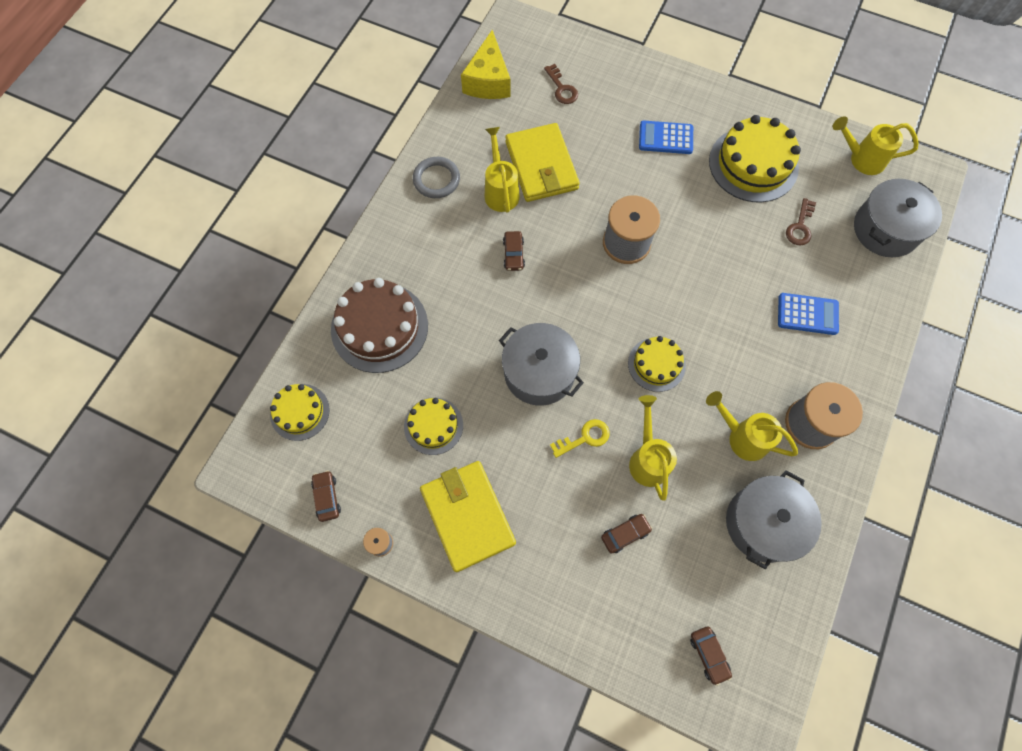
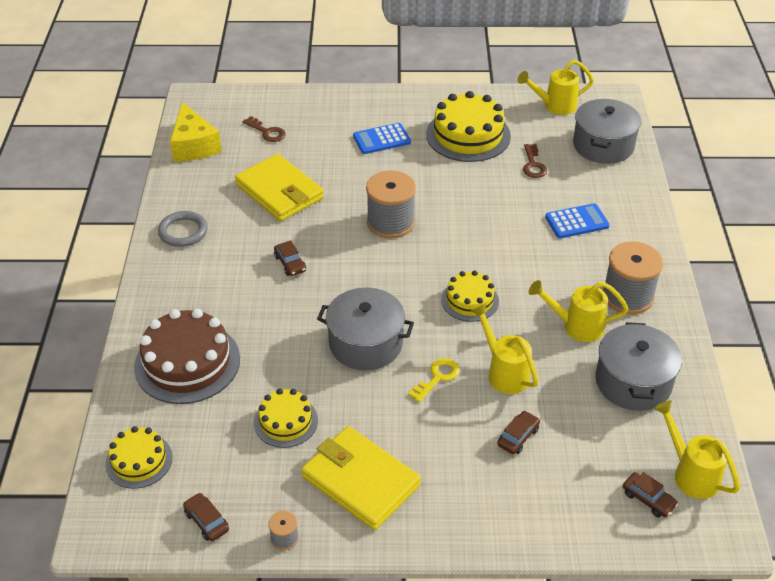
camera: 25 degrees left, 25 degrees down
yellow watering can [485,127,520,213] -> yellow watering can moved to [654,400,740,499]

